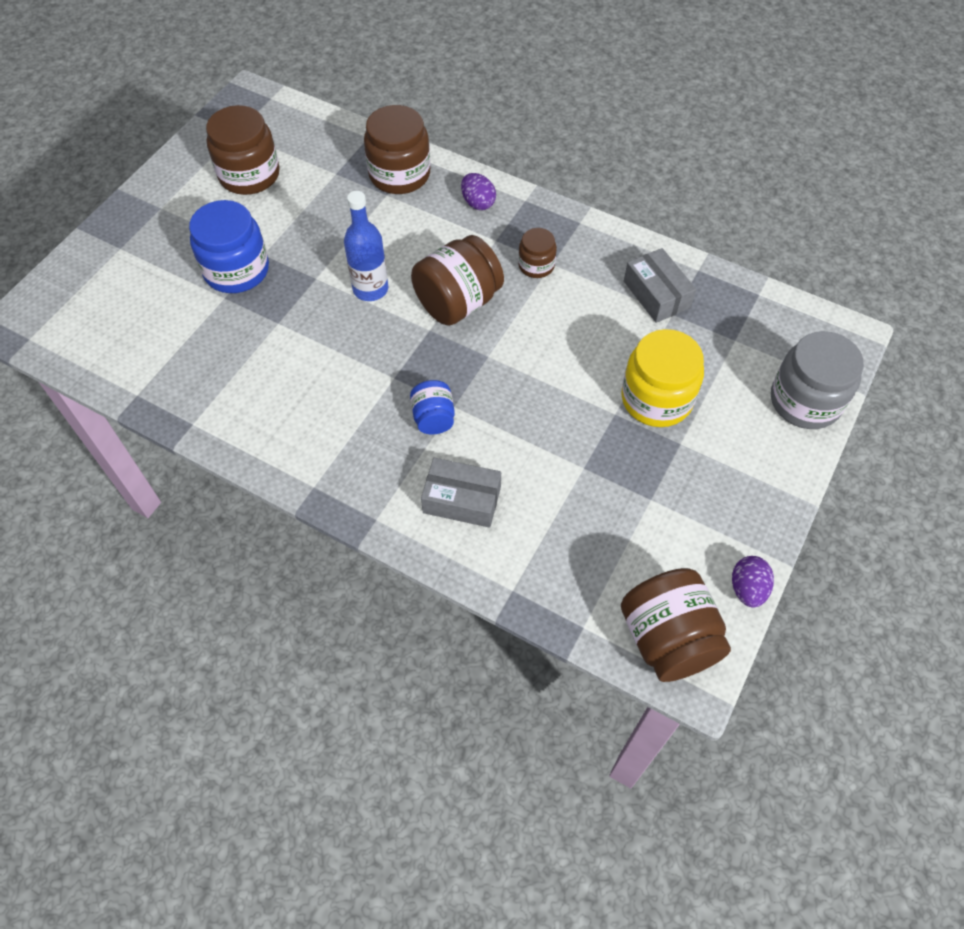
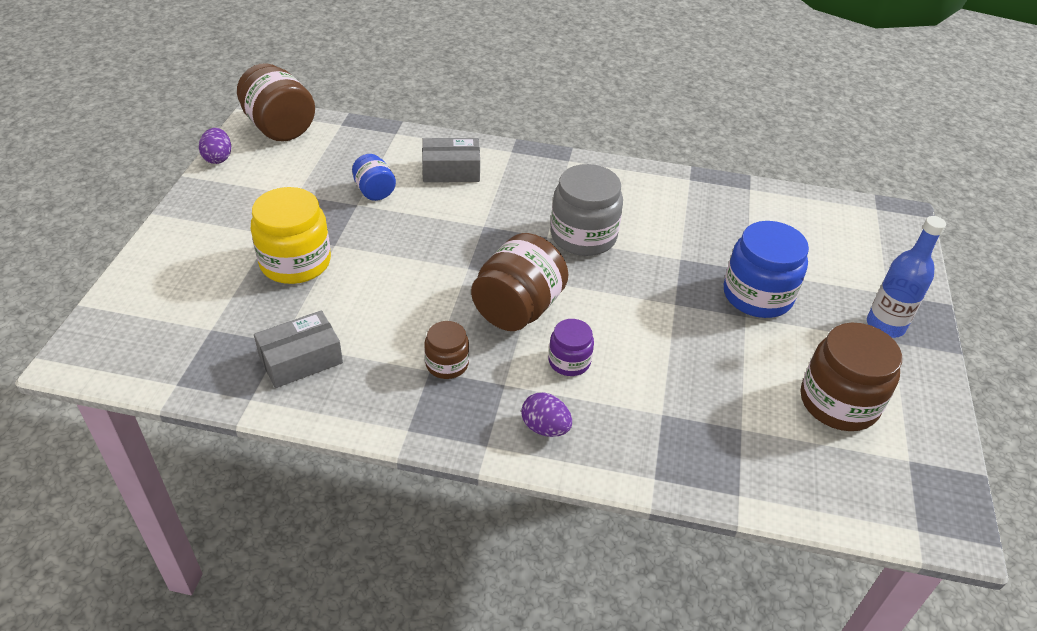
camera: 160 degrees right, 15 degrees down
blue bottle [344,191,388,301] -> blue bottle moved to [867,216,946,338]
brown jar [364,105,430,194] -> none
blue jar [410,380,455,434] -> blue jar moved to [352,154,396,201]
grey box [624,248,696,323] -> grey box turned 75 degrees counterclockwise [254,310,343,388]
grey jar [771,331,864,429] -> grey jar moved to [551,164,623,256]
none -> purple jar [549,319,594,376]

